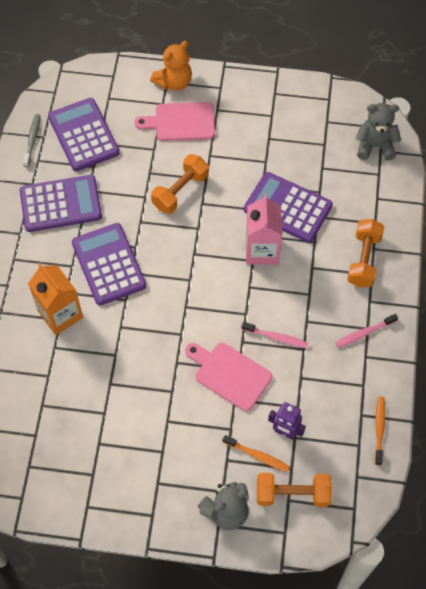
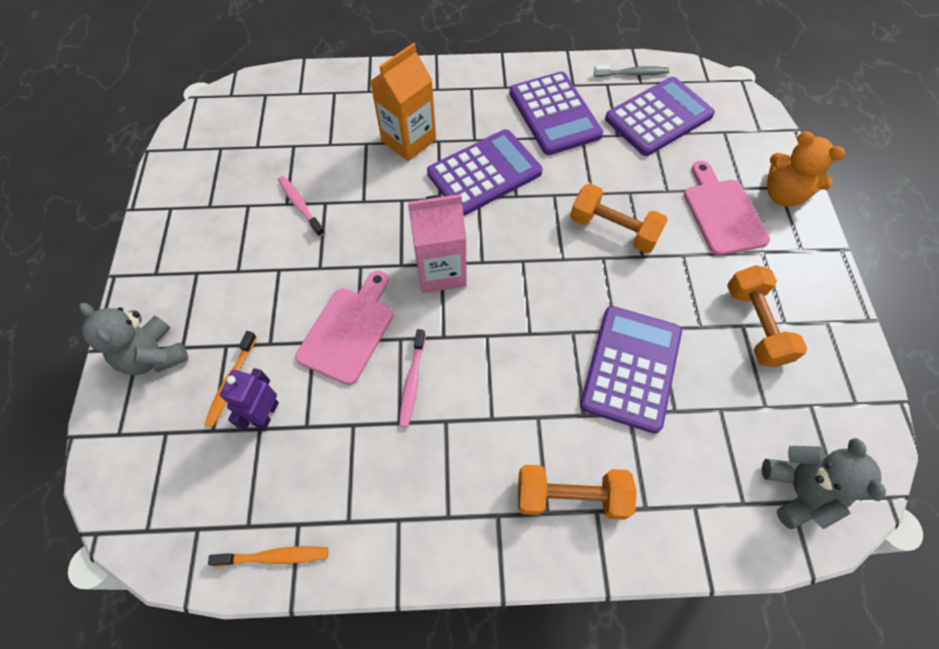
camera: 80 degrees right, 0 degrees up
pink carton [246,194,282,265] -> pink carton moved to [408,194,467,293]
orange dumbbell [257,473,332,507] -> orange dumbbell moved to [727,265,807,367]
pink toothbrush [335,314,398,348] -> pink toothbrush moved to [278,176,325,237]

